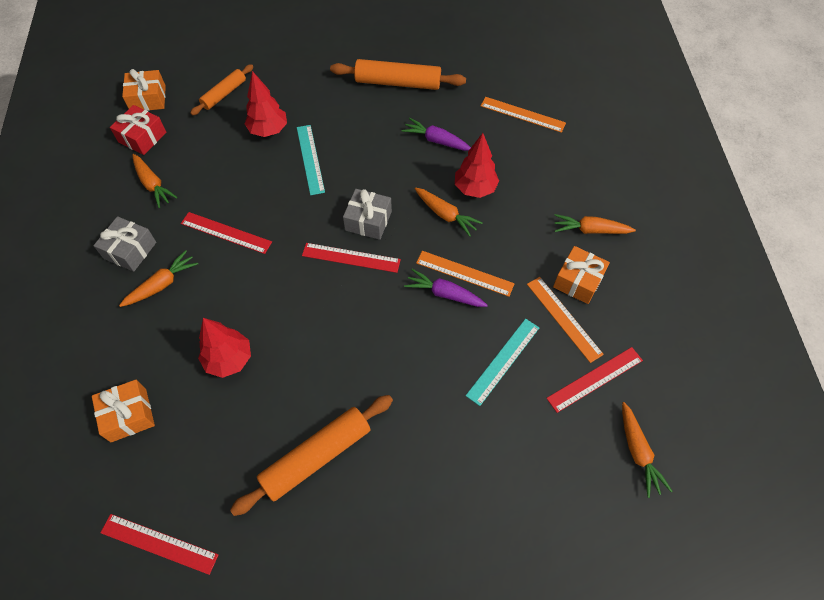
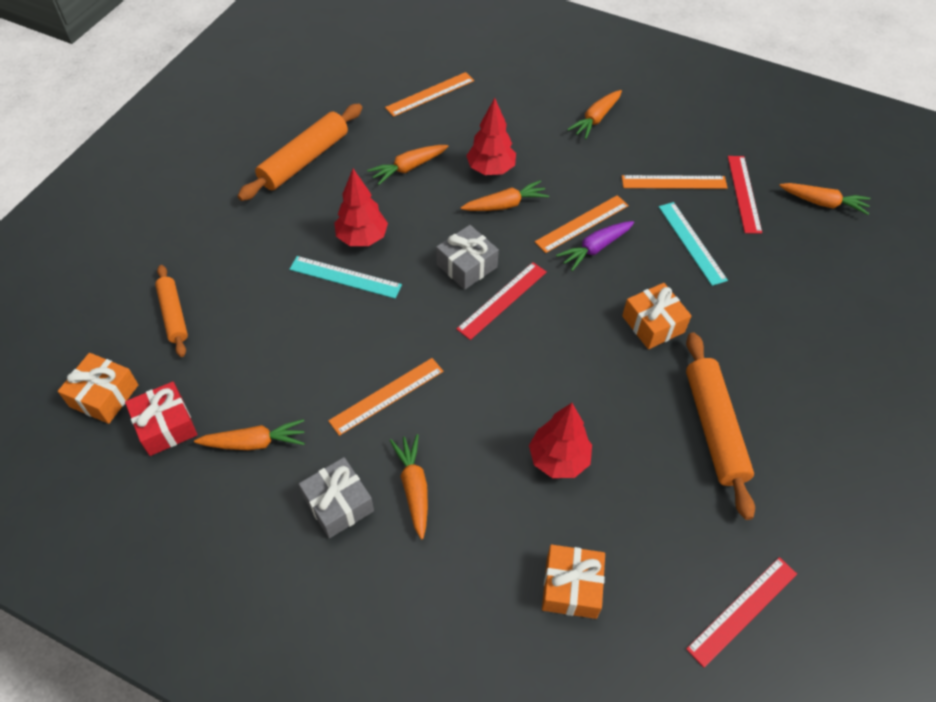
camera: 60 degrees left, 5 degrees down
red ruler [181,212,272,254] -> orange ruler [328,358,444,436]
red tree [245,71,287,137] -> red tree moved to [334,169,388,246]
purple carrot [401,118,471,151] -> orange carrot [367,145,448,185]
orange gift [553,246,610,304] -> orange gift moved to [622,283,691,349]

